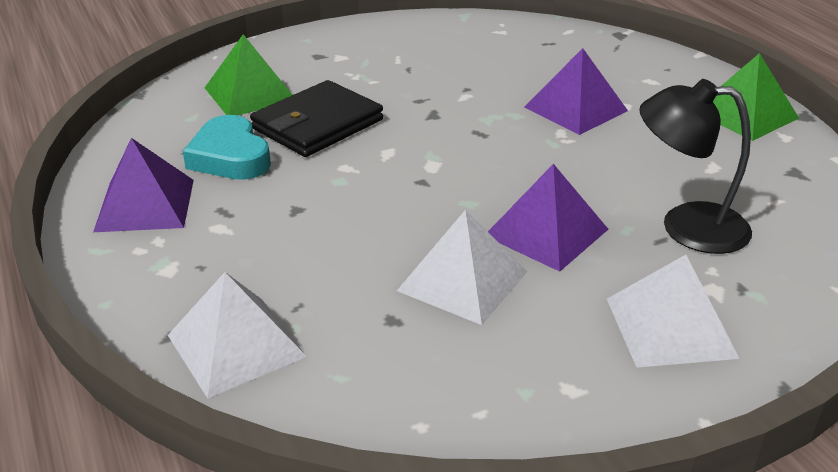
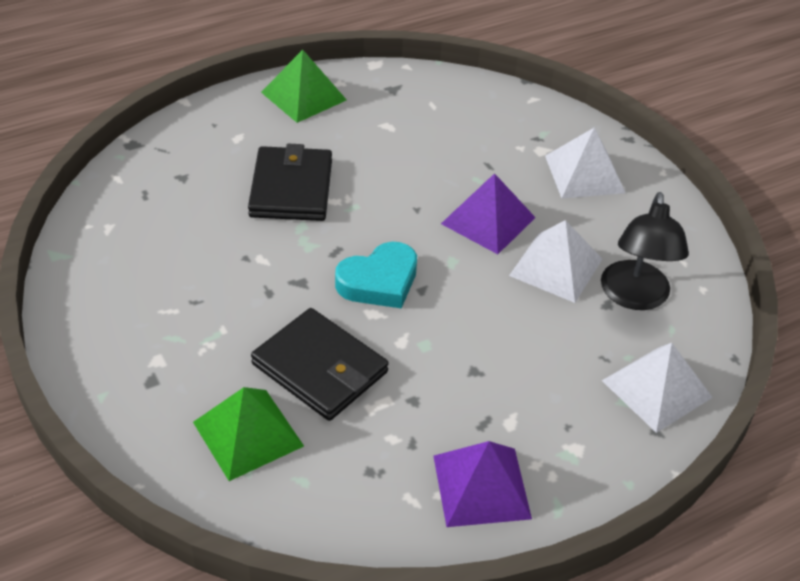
camera: 95 degrees left, 10 degrees up
turquoise heart [183,115,271,180] -> turquoise heart moved to [335,242,417,309]
purple pyramid [524,48,628,135] -> black wallet [248,144,332,221]
black lamp [639,79,752,254] -> black lamp moved to [601,192,689,310]

